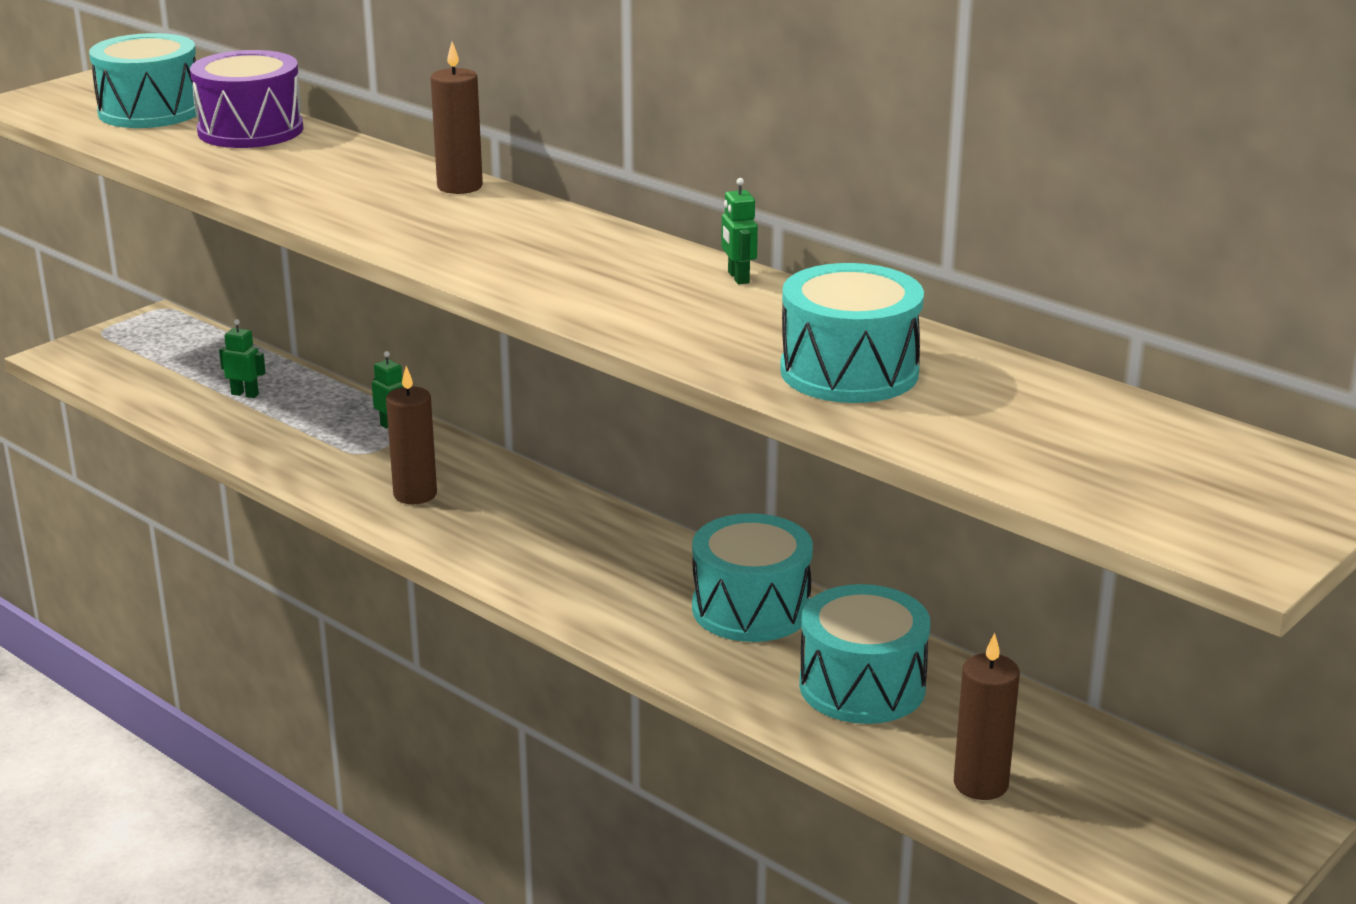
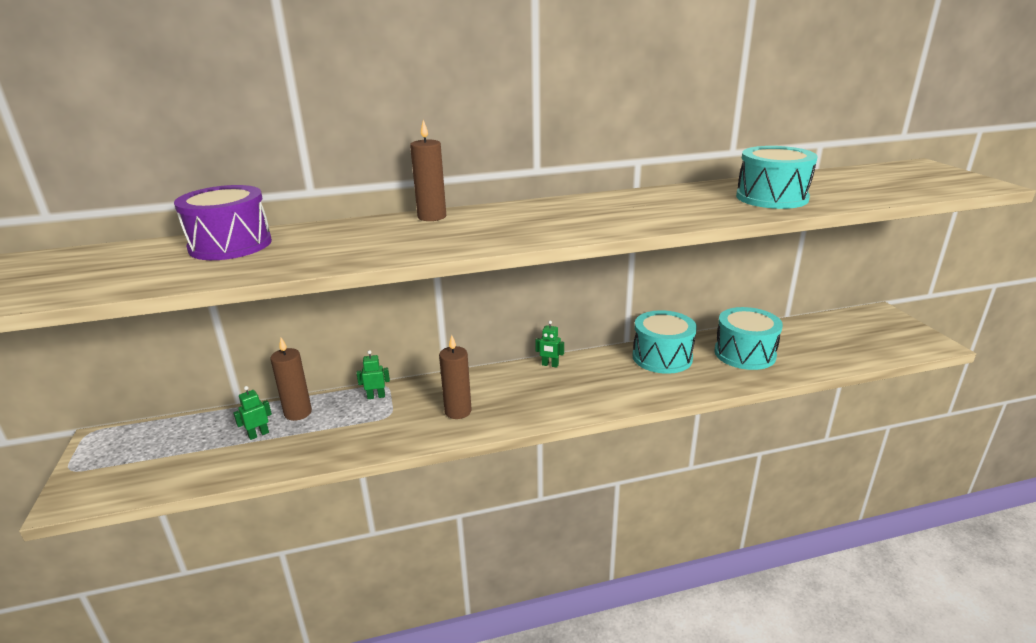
camera: 55 degrees left, 0 degrees up
turquoise drum [89,33,198,128] -> none
green robot [721,178,758,284] -> green robot moved to [535,321,564,368]
brown candle [954,633,1020,800] -> brown candle moved to [270,338,312,421]

